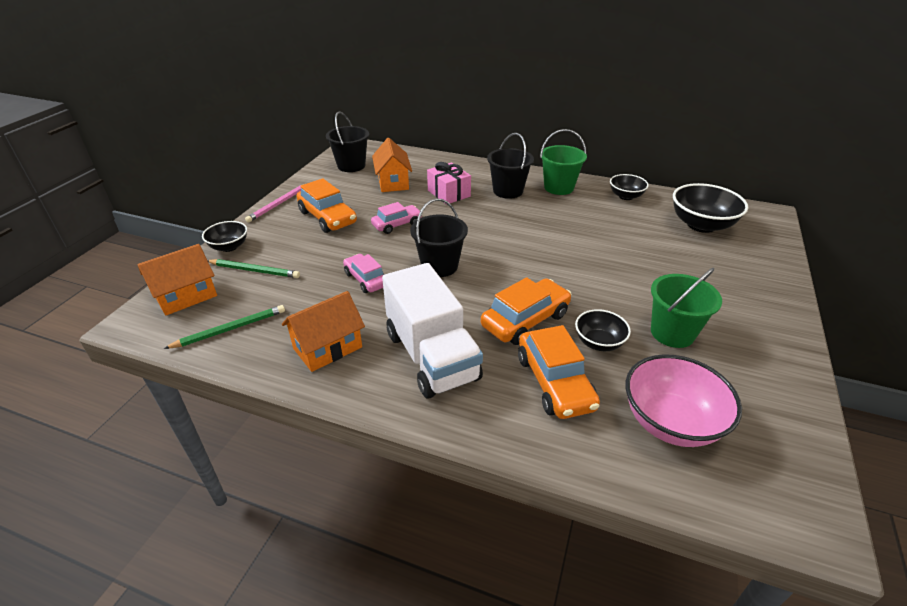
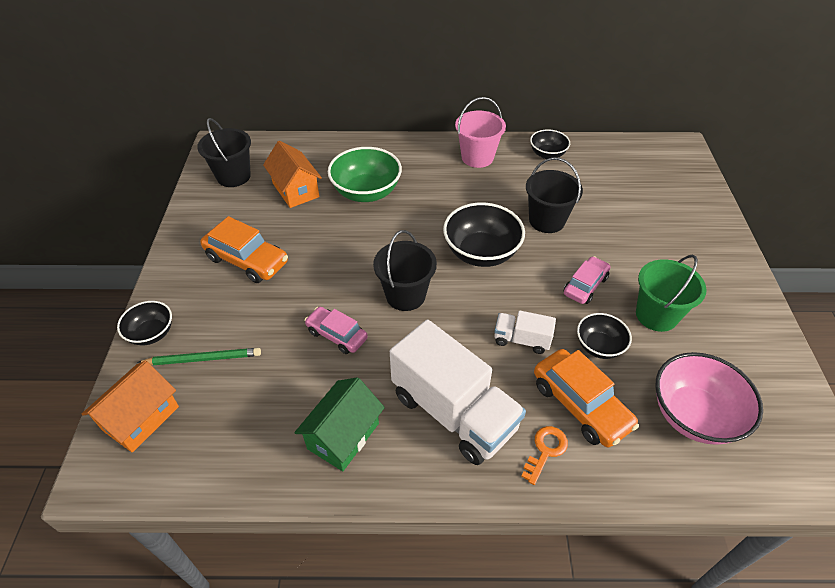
camera: 20 degrees left, 10 degrees up
green pencil [163,305,285,349] -> none
pink pencil [245,184,304,223] -> none
orange house [282,291,365,372] -> green house [294,377,385,471]
pink car [371,202,422,234] -> pink car moved to [564,256,611,304]
pink gift [427,162,471,205] -> green bowl [328,147,402,202]
orange car [481,277,572,345] -> white truck [494,310,556,354]
black bucket [487,133,534,199] -> black bucket moved to [526,158,583,233]
green bucket [540,129,587,195] -> pink bucket [455,97,506,168]
black bowl [673,183,748,233] -> black bowl moved to [443,202,525,267]
none -> orange key [521,426,568,485]

